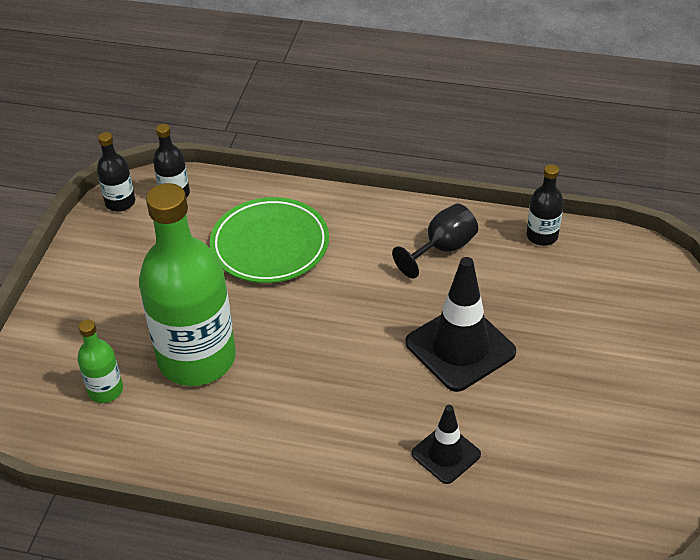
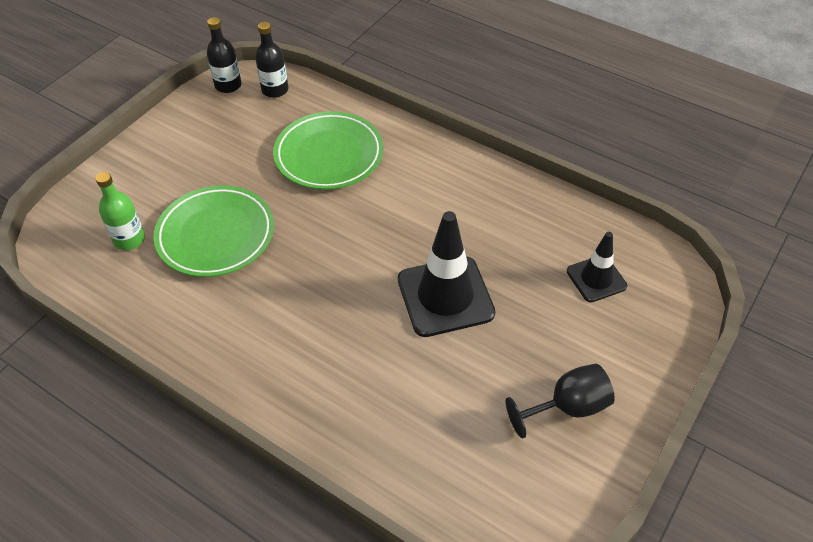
camera: 20 degrees right, 5 degrees up
green bottle [139,183,236,386] -> green plate [153,185,274,277]
black goblet [392,203,478,279] -> black goblet moved to [506,363,615,438]
black traffic cone [412,405,481,484] -> black traffic cone moved to [567,232,627,302]
black bottle [526,164,564,246] -> none

